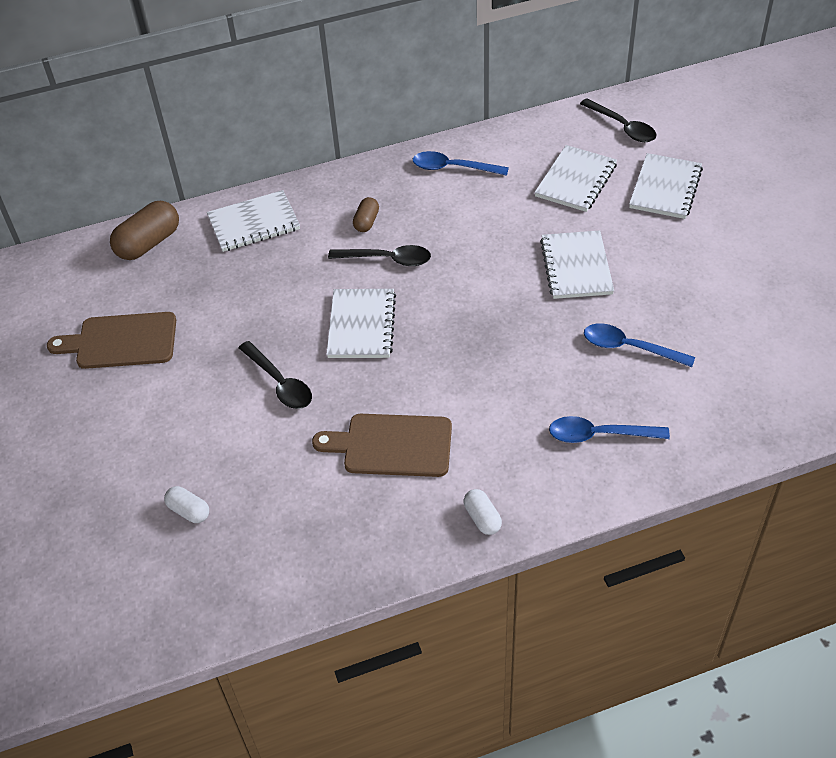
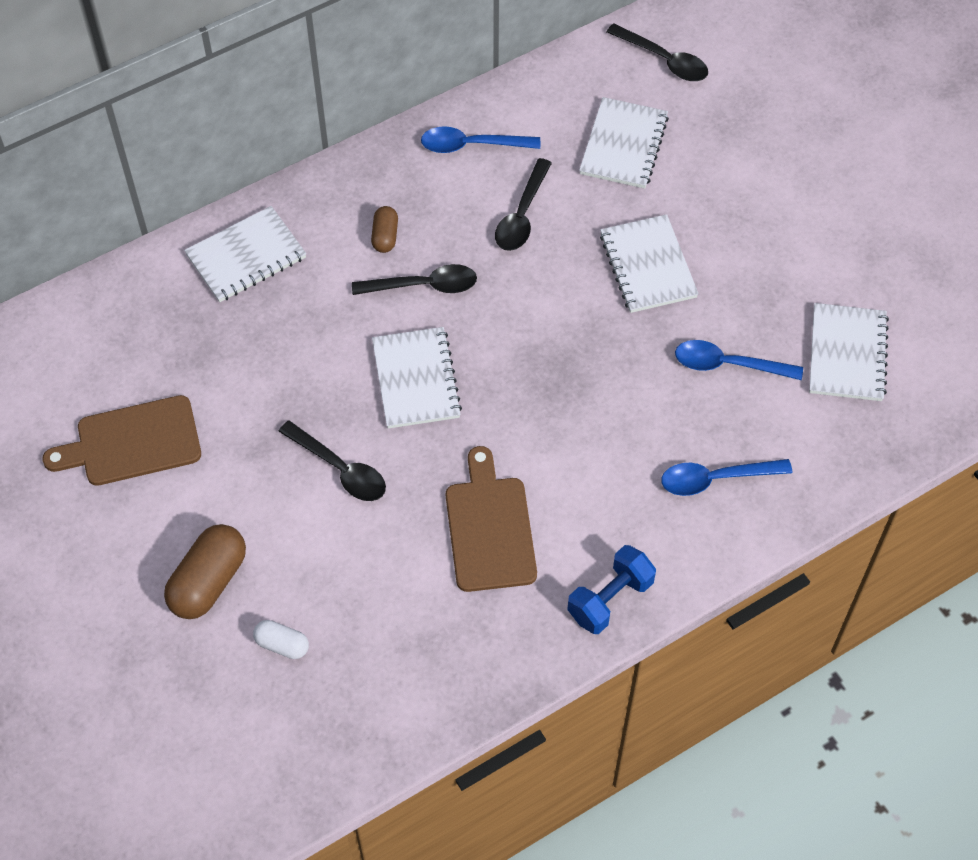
camera: 15 degrees left, 10 degrees up
brown capsule [110,201,179,260] -> brown capsule moved to [164,524,246,619]
brown cutting board [312,414,452,477] -> brown cutting board turned 90 degrees clockwise [446,446,537,592]
white capsule [464,489,502,535] -> blue dumbbell [567,545,656,634]
white notebook [629,153,703,219] -> white notebook moved to [809,303,889,401]
none -> black spoon [495,158,552,251]

